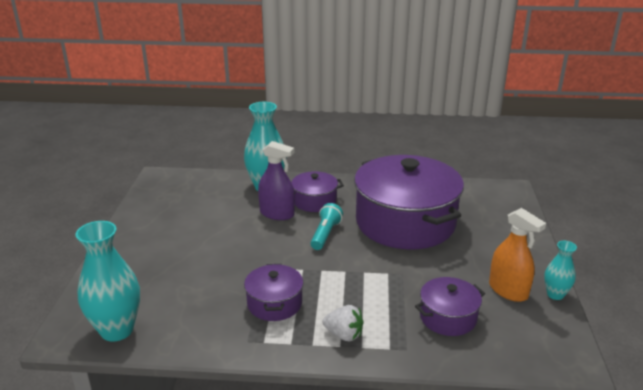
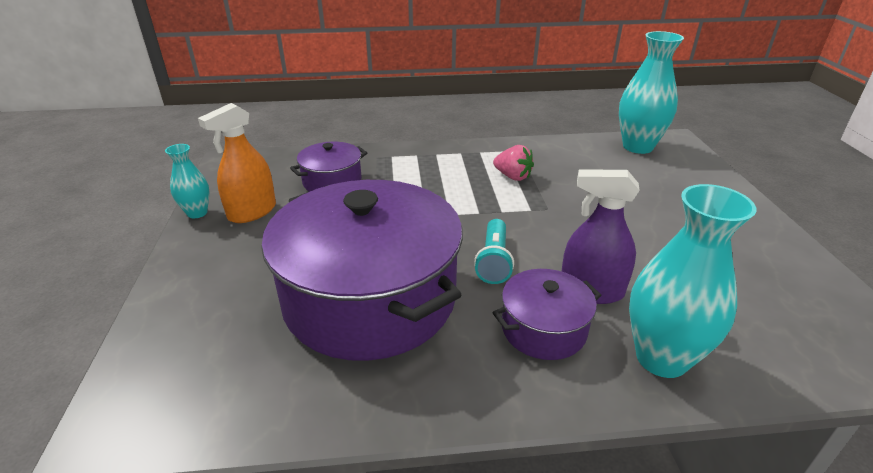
camera: 170 degrees right, 5 degrees up
purple pot [244,264,303,321] -> pink strawberry [493,145,534,181]
white strawberry [323,305,364,341] -> none
orange spray bottle [489,208,546,302] -> orange spray bottle turned 90 degrees counterclockwise [198,103,276,223]

